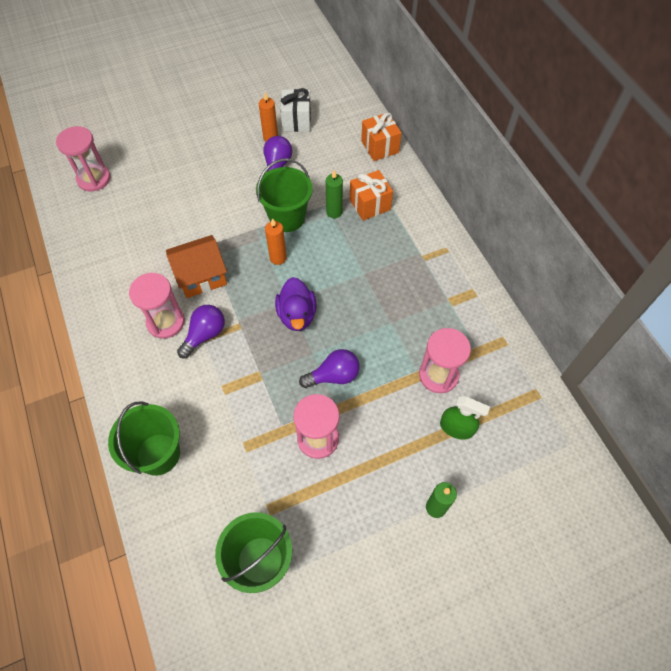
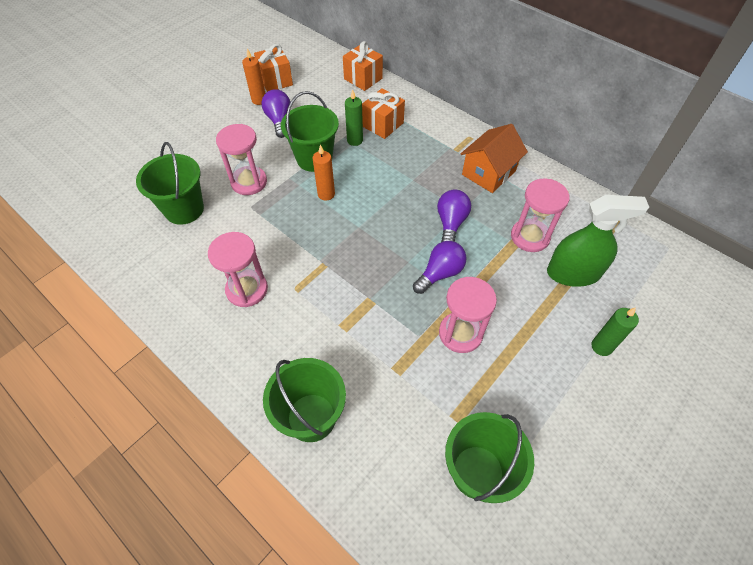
camera: 25 degrees left, 5 degrees down
pink hourglass [56,126,111,192] -> pink hourglass moved to [216,124,267,195]
orange house [166,235,227,298] -> orange house moved to [461,124,528,193]
purple light bulb [177,305,225,358] -> purple light bulb moved to [437,190,471,242]
purple duck [275,277,317,331] -> none
white gift [280,88,311,132] -> orange gift [254,44,293,92]
green spray bottle [440,397,490,440] -> green spray bottle [547,195,649,287], size x1.58
none -> green bucket [136,142,204,225]

